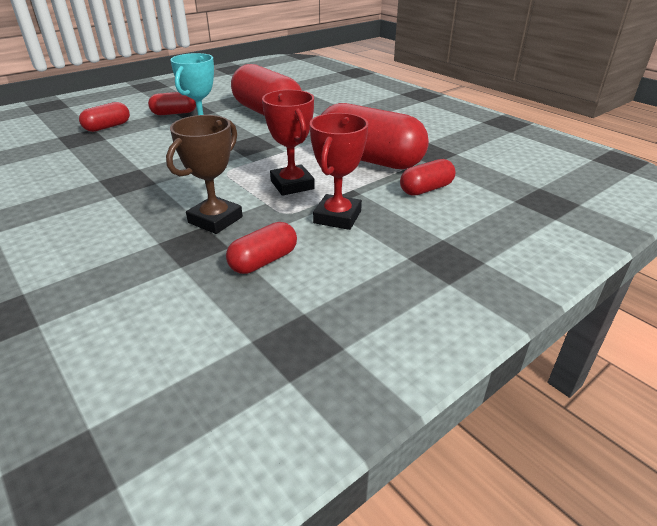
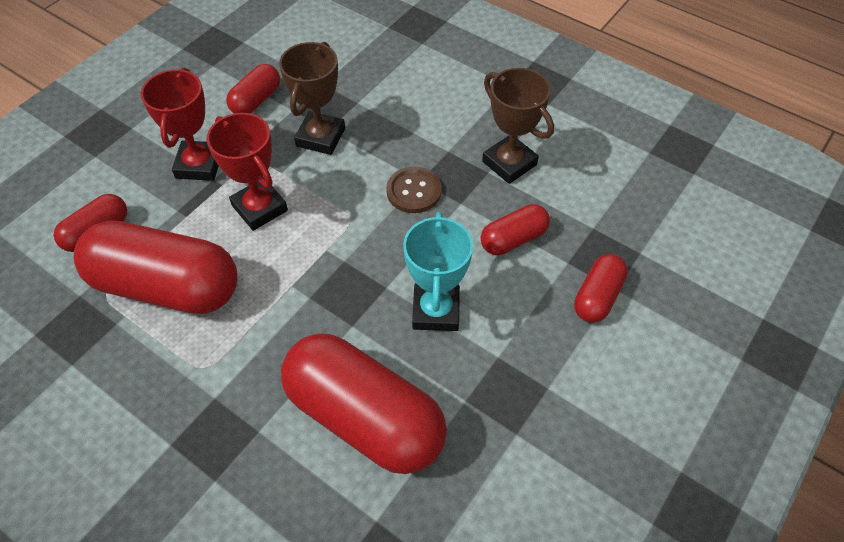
camera: 165 degrees right, 20 degrees up
red capsule [148,92,196,115] -> red capsule moved to [481,204,550,255]
none -> brown button [386,166,442,213]
none -> brown trophy [482,68,554,184]

